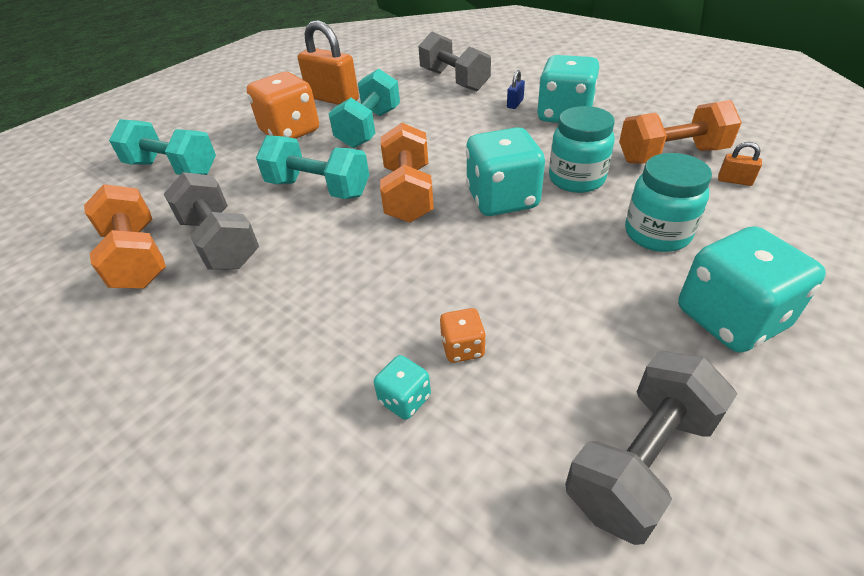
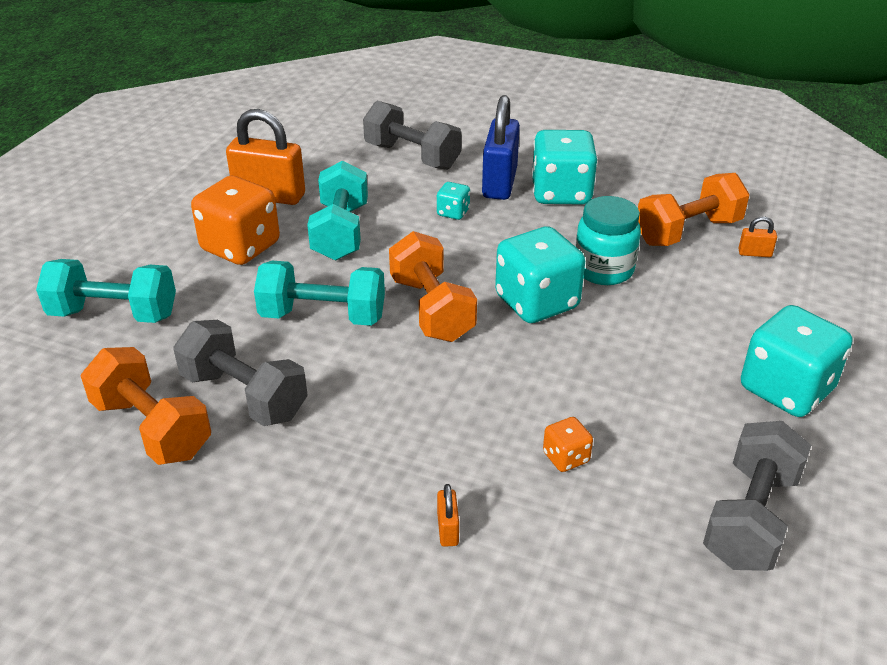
camera: 20 degrees left, 5 degrees down
turquoise dice [374,355,431,420] -> turquoise dice moved to [437,182,470,220]
blue padlock [507,70,525,109] -> blue padlock [482,95,520,200], size x2.35
turquoise jar [625,153,712,252] -> none
none -> orange padlock [437,484,459,547]

